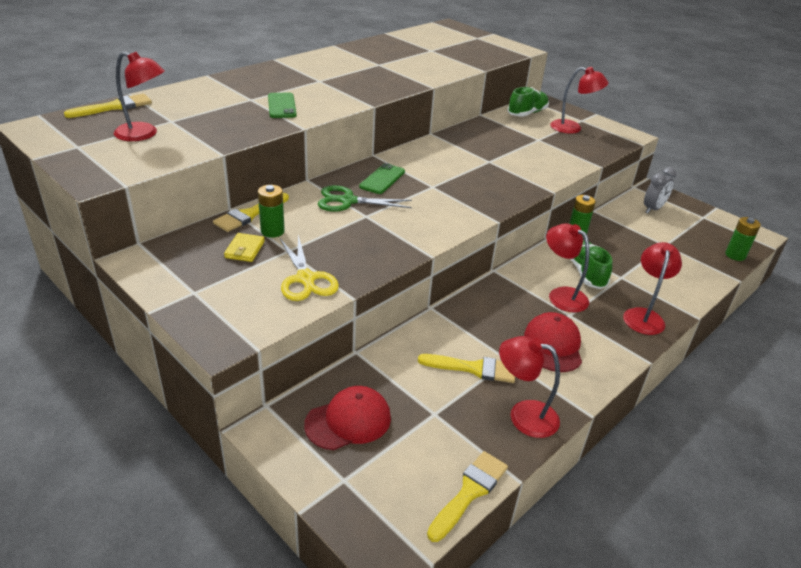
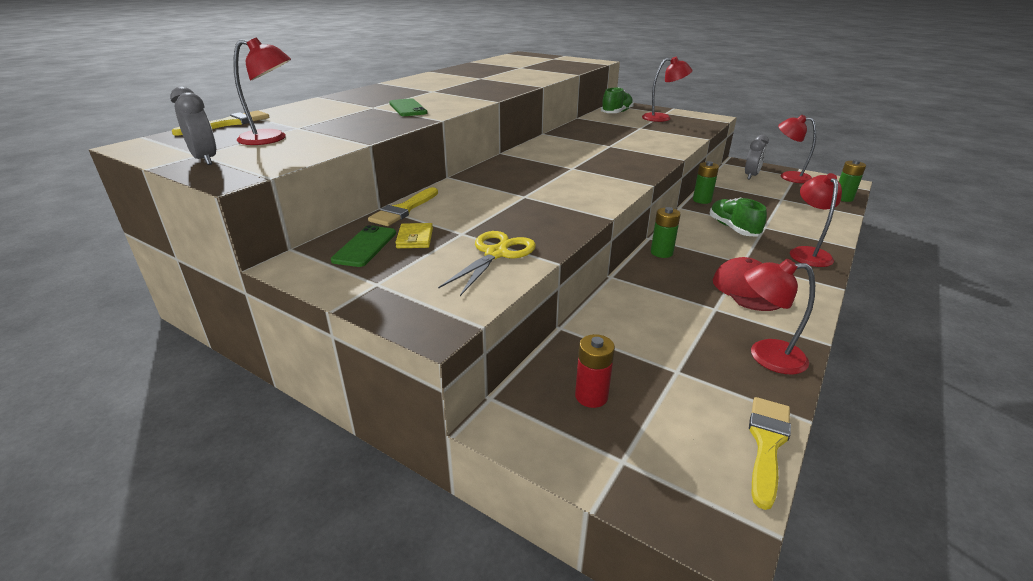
camera: 10 degrees left, 5 degrees down
green battery [258,185,285,238] -> green battery moved to [651,207,681,258]
yellow scissors [280,235,339,301] -> yellow scissors turned 120 degrees counterclockwise [438,231,536,296]
red cap [304,386,391,450] -> red battery [575,334,615,408]
green scissors [318,185,412,212] -> none
green phone [359,163,405,194] -> green phone moved to [331,225,396,267]
yellow brush [418,354,515,383] -> none
red lamp [546,223,590,312] -> red lamp moved to [778,115,817,183]
none -> grey clock [170,87,216,165]

